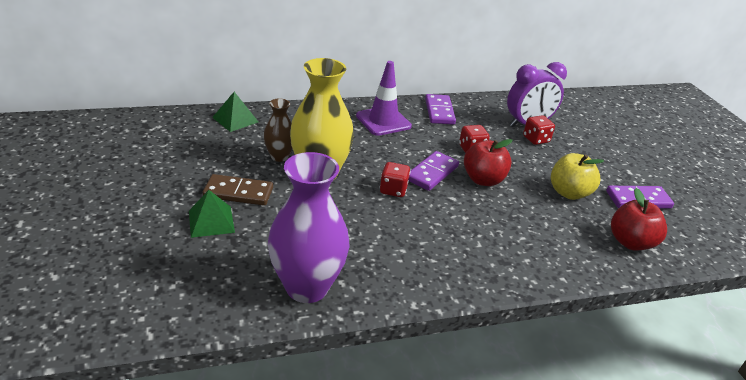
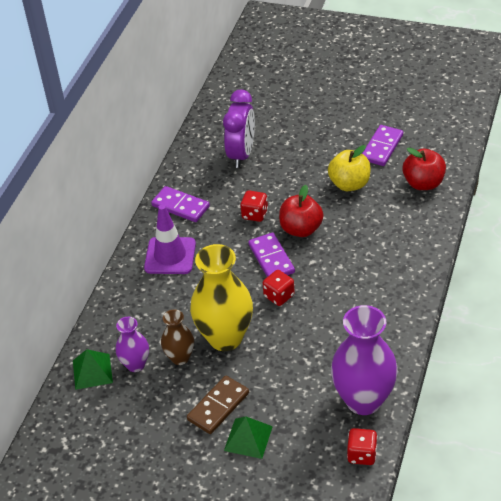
camera: 50 degrees left, 10 degrees up
red dice [523,115,555,145] -> red dice moved to [347,428,378,465]
none -> purple vase [116,317,149,372]

